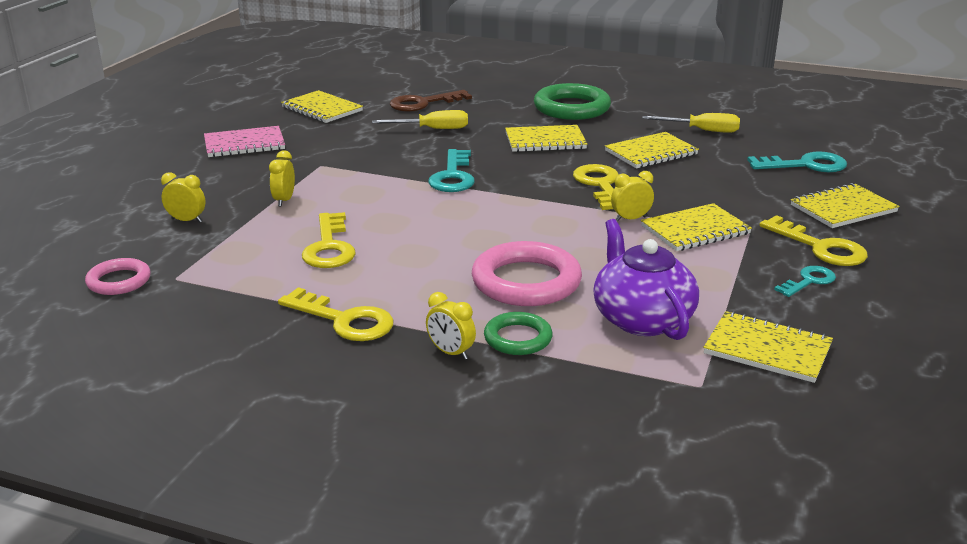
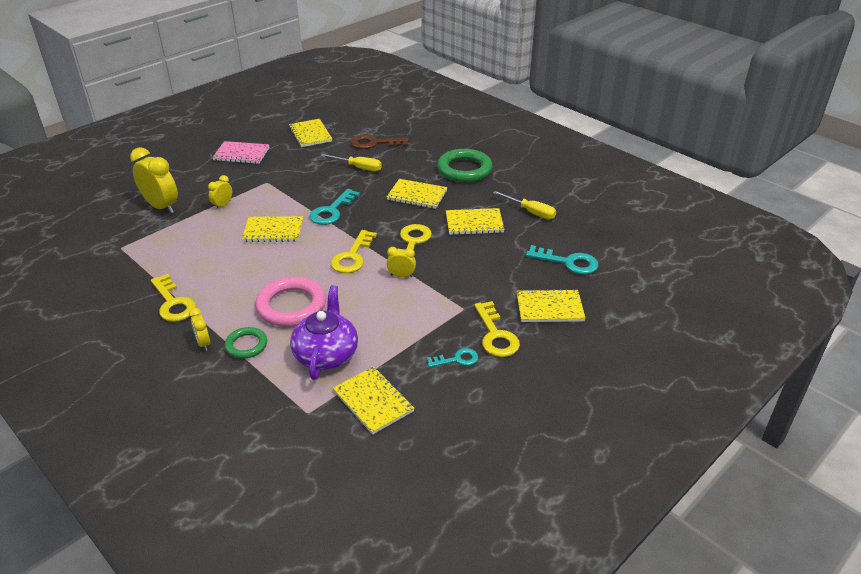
camera: 25 degrees right, 10 degrees up
pink ring [85,258,151,295] -> none
yellow clock [161,172,206,223] -> yellow clock [130,147,178,213], size x1.99
yellow key [302,212,356,268] -> yellow key moved to [331,230,377,273]
yellow notebook [641,203,752,251] -> yellow notebook moved to [242,216,303,242]

